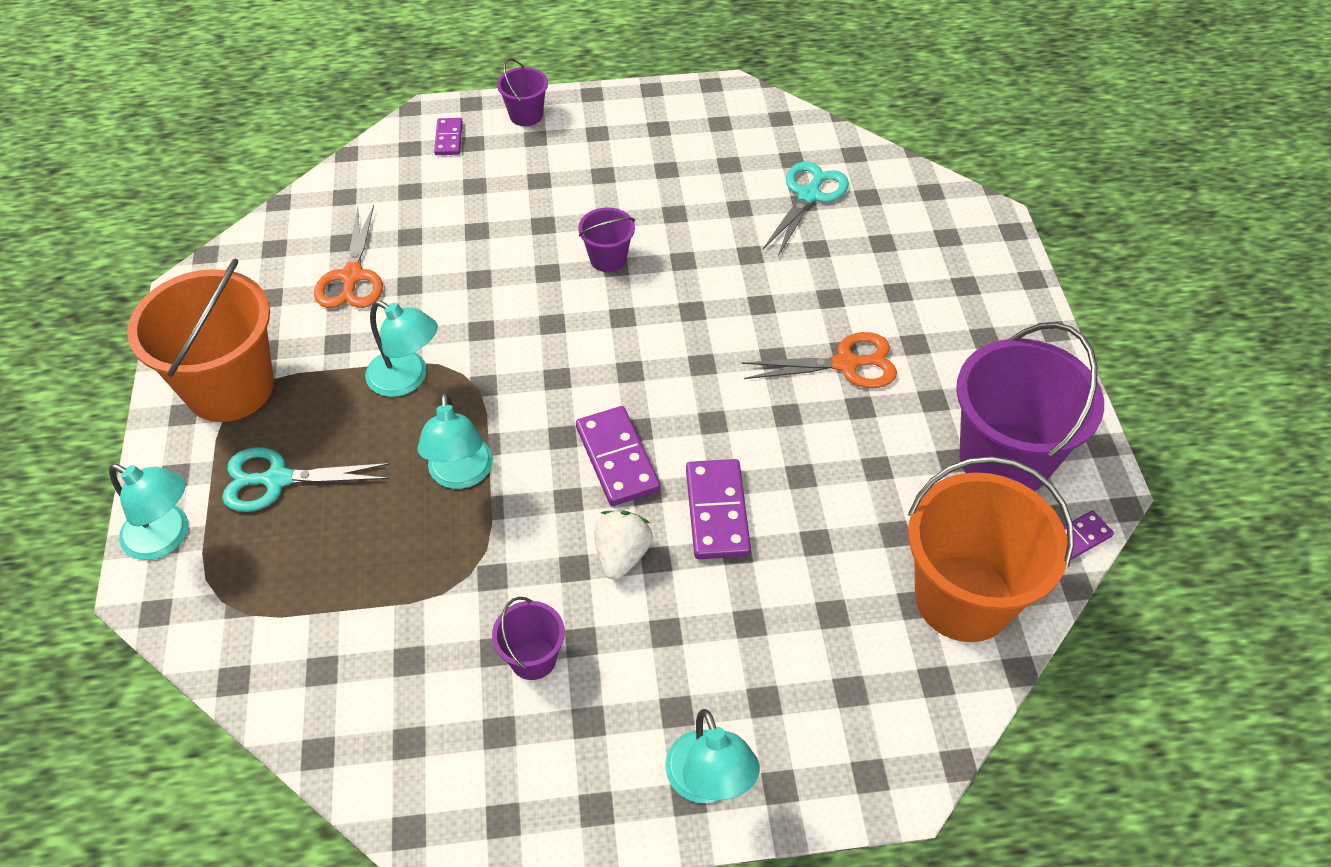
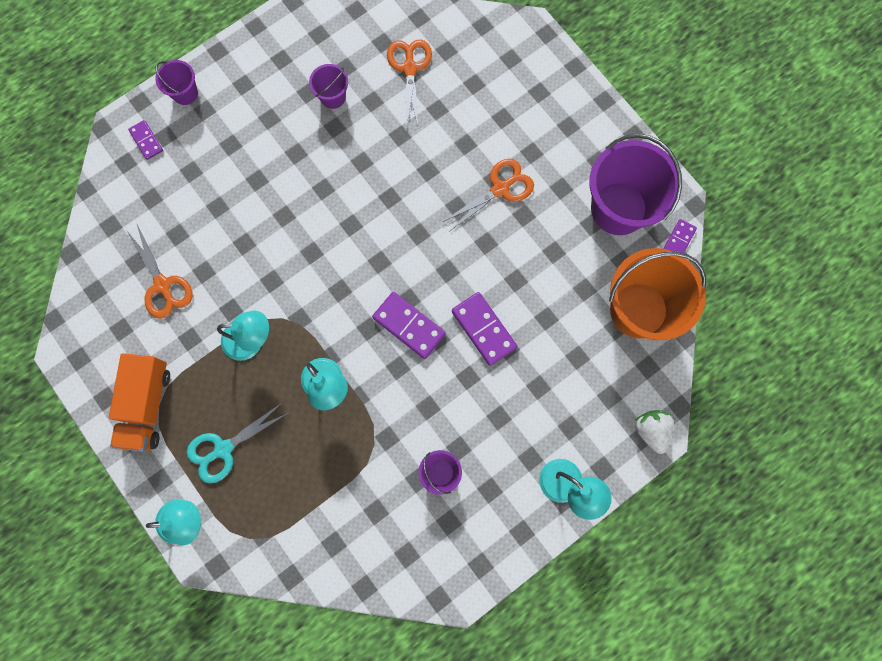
camera: 30 degrees left, 25 degrees up
orange bucket [127,258,274,422] -> orange truck [109,353,170,452]
purple bucket [578,207,635,272] -> purple bucket moved to [309,64,348,109]
white strawberry [594,511,653,580] -> white strawberry moved to [634,410,674,454]
turquoise scissors [763,161,849,256] -> orange scissors [387,39,432,128]

